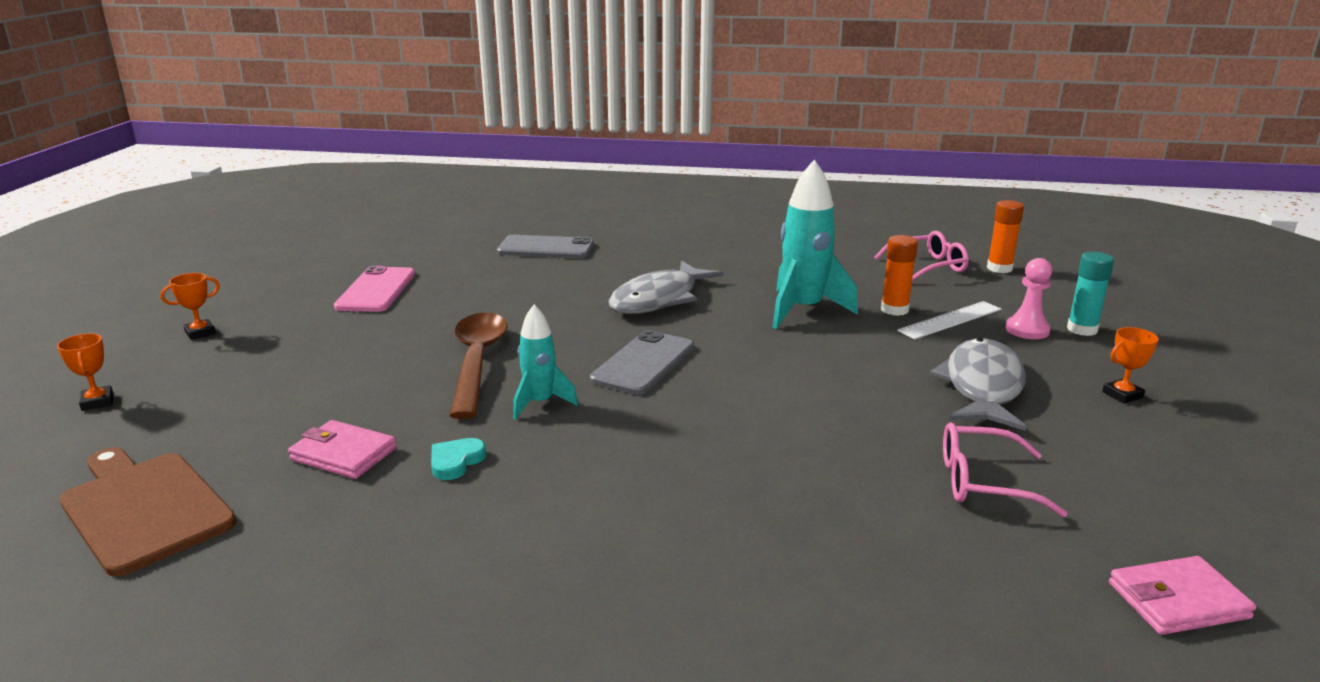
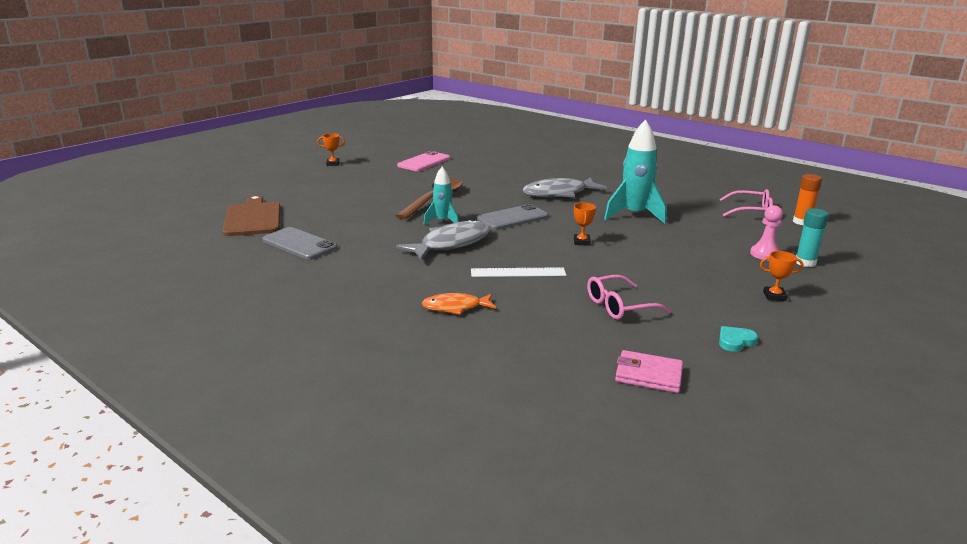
camera: 30 degrees right, 0 degrees up
orange trophy [57,333,113,411] -> orange trophy moved to [574,203,596,246]
pink wallet [288,420,397,479] -> none
turquoise heart [431,438,486,480] -> turquoise heart moved to [719,326,758,352]
grey phone [497,235,594,258] -> grey phone moved to [262,227,337,260]
orange glue stick [881,235,918,316] -> none
white ruler [897,301,1001,339] -> white ruler moved to [471,267,566,277]
grey fish [929,338,1026,431] -> grey fish moved to [396,219,490,261]
pink glasses [943,422,1068,517] -> pink glasses turned 60 degrees counterclockwise [587,275,671,320]
none -> orange fish [422,293,496,315]

